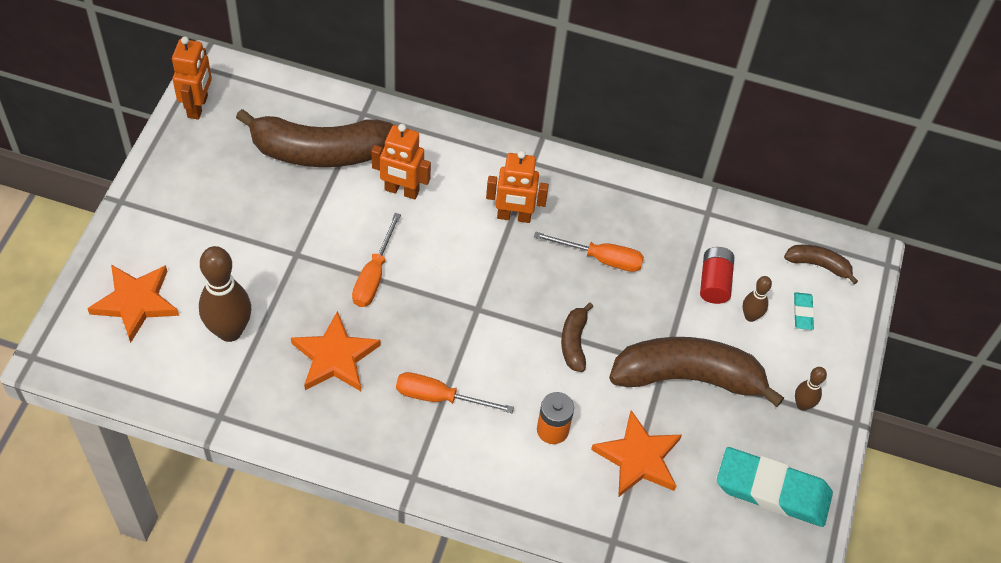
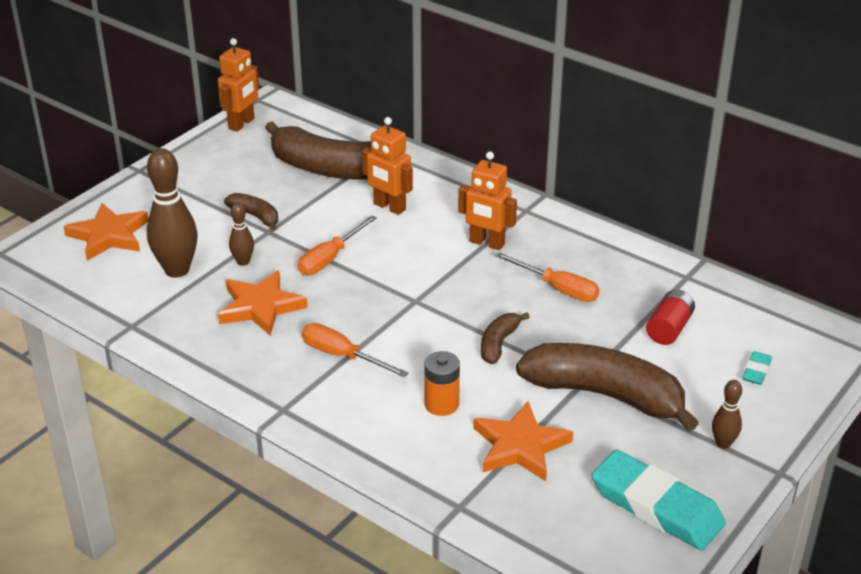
camera: 25 degrees right, 20 degrees down
brown bowling pin [743,276,772,322] -> brown bowling pin moved to [229,202,254,266]
brown banana [784,245,858,284] -> brown banana moved to [224,193,278,231]

